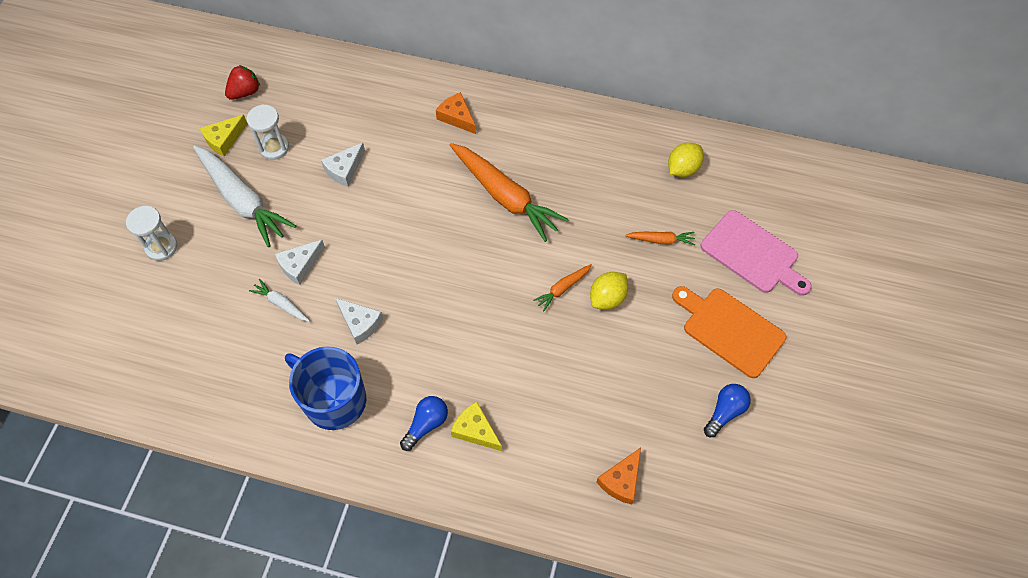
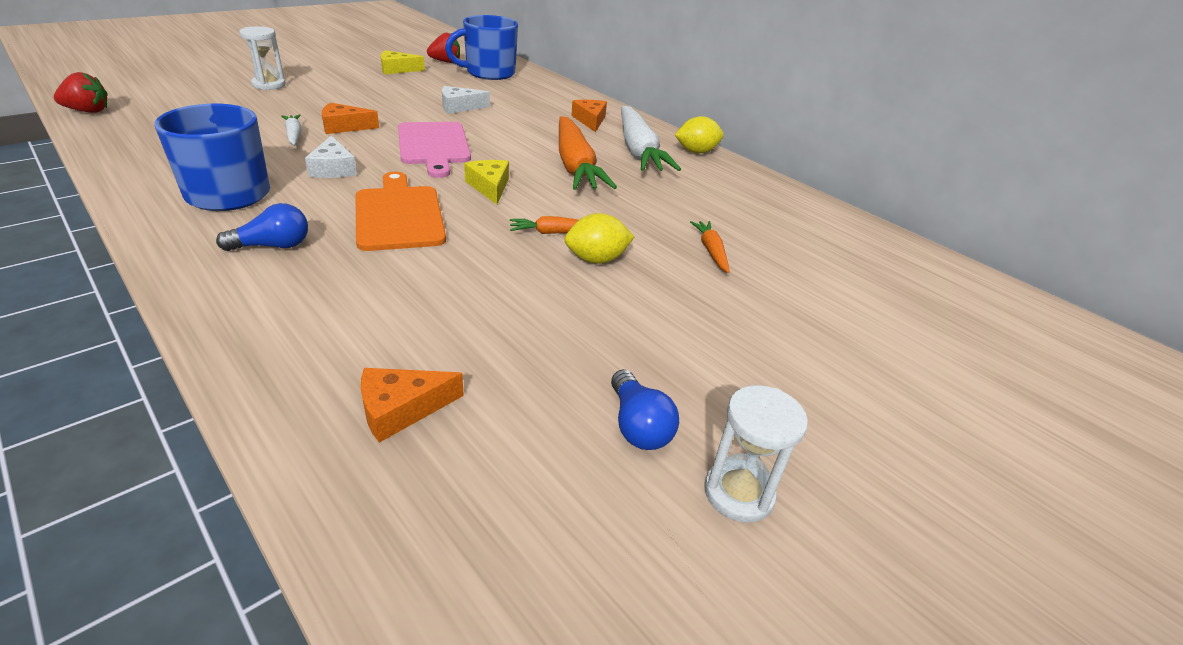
camera: 30 degrees right, 25 degrees down
white carrot [193,145,296,247] -> white carrot moved to [621,106,681,171]
white hourglass [247,104,289,160] -> white hourglass moved to [704,385,808,523]
white cheese [275,240,325,285] -> orange cheese [322,103,379,134]
yellow cheese [451,402,502,451] -> yellow cheese moved to [464,160,509,205]
orange carrot [625,232,695,246] -> orange carrot turned 135 degrees counterclockwise [690,221,730,273]
yellow lemon [668,142,704,177] -> yellow lemon moved to [675,116,724,153]
orange cutting board [672,286,786,378] -> orange cutting board moved to [356,172,446,251]
pink cutting board [701,210,812,296] -> pink cutting board moved to [398,122,471,178]
blue light bulb [704,384,751,437] -> blue light bulb turned 90 degrees clockwise [611,370,679,450]
none -> red strawberry [54,72,108,113]
none -> blue mug [445,15,518,80]

